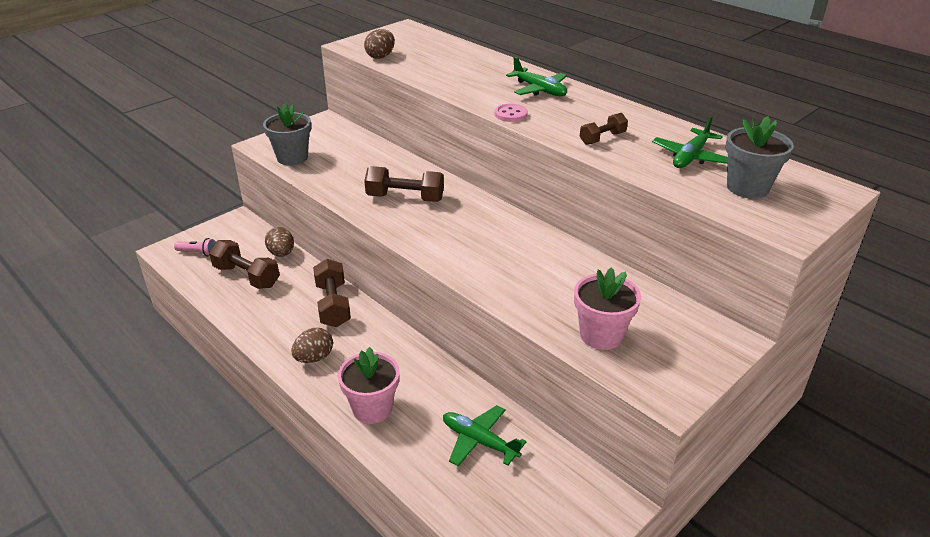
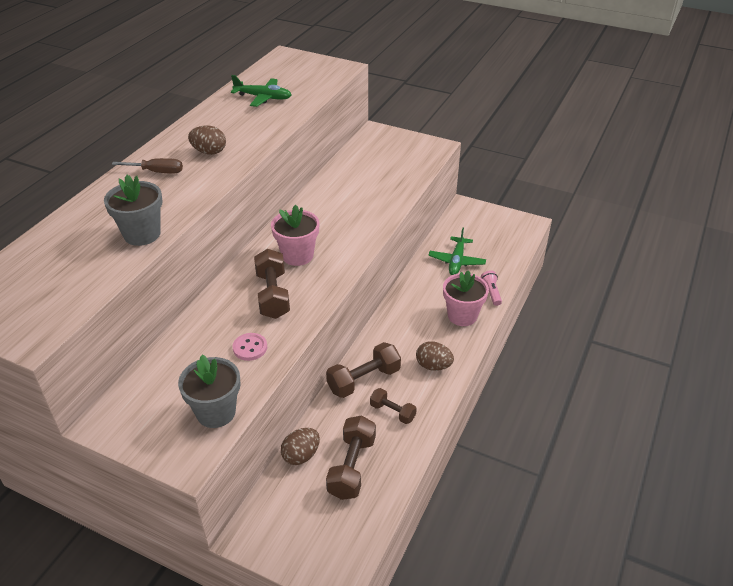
camera: 110 degrees left, 5 degrees up
pink flashlight [174,238,216,257] -> pink flashlight moved to [481,270,502,306]
brown egg [364,29,395,59] -> brown egg moved to [188,125,226,155]
pink button [495,104,528,122] -> pink button moved to [233,333,267,361]
green plane [506,57,567,96] -> brown screwdriver [112,158,183,174]
pink flower pot [574,267,641,350] -> pink flower pot moved to [271,205,320,266]
brown dumbbell [580,113,628,145] -> brown dumbbell moved to [370,388,417,424]
grey flower pot [726,116,794,199] -> grey flower pot moved to [104,175,163,246]

